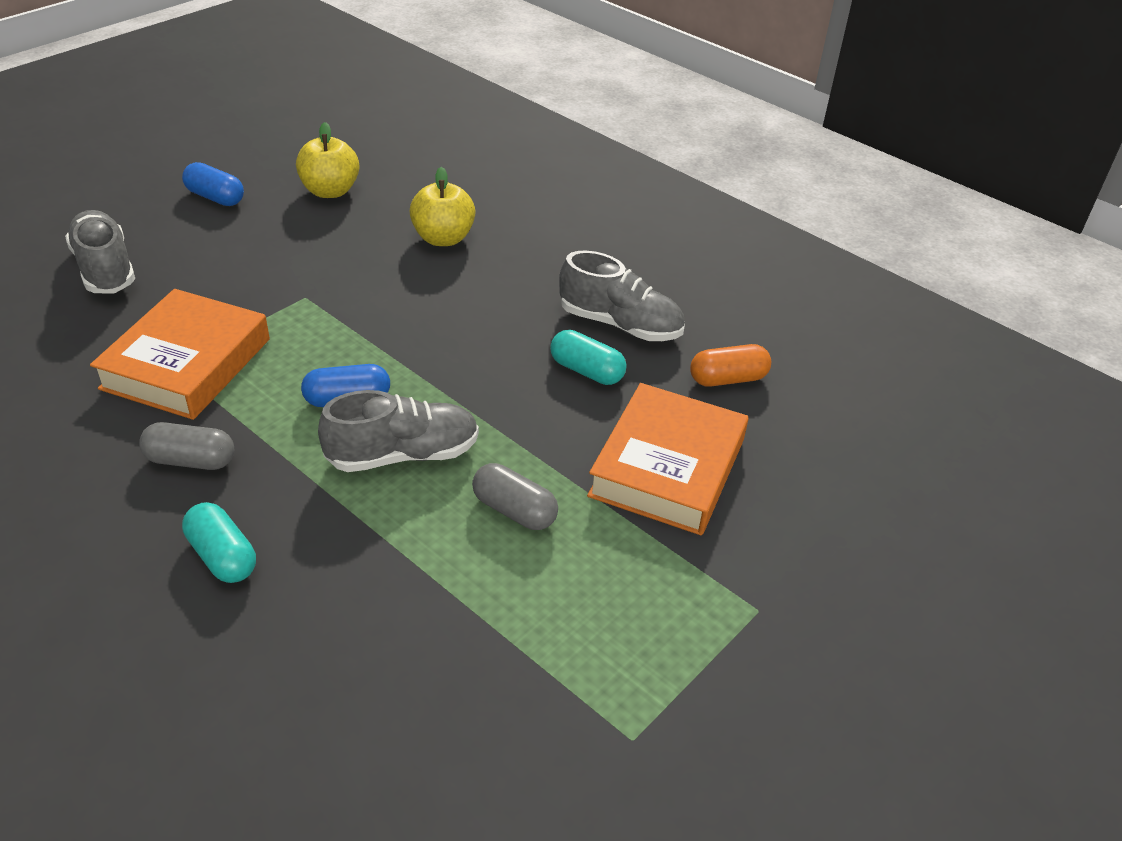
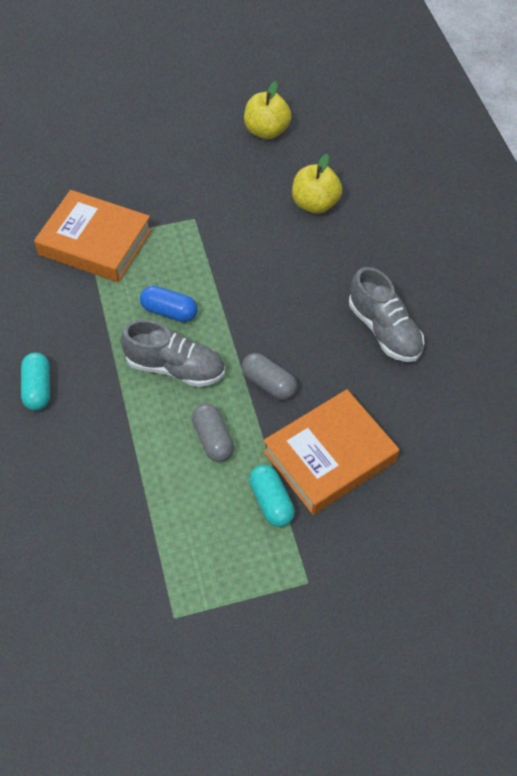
camera: 35 degrees right, 15 degrees up
grey shoe [65,210,135,293] -> none
orange book [90,289,270,420] -> orange book turned 60 degrees clockwise [34,190,152,282]
grey capsule [139,422,234,470] -> grey capsule moved to [242,353,297,400]
blue capsule [182,162,244,206] -> none
turquoise capsule [550,330,626,385] -> turquoise capsule moved to [249,465,295,527]
orange capsule [690,344,771,387] -> none

